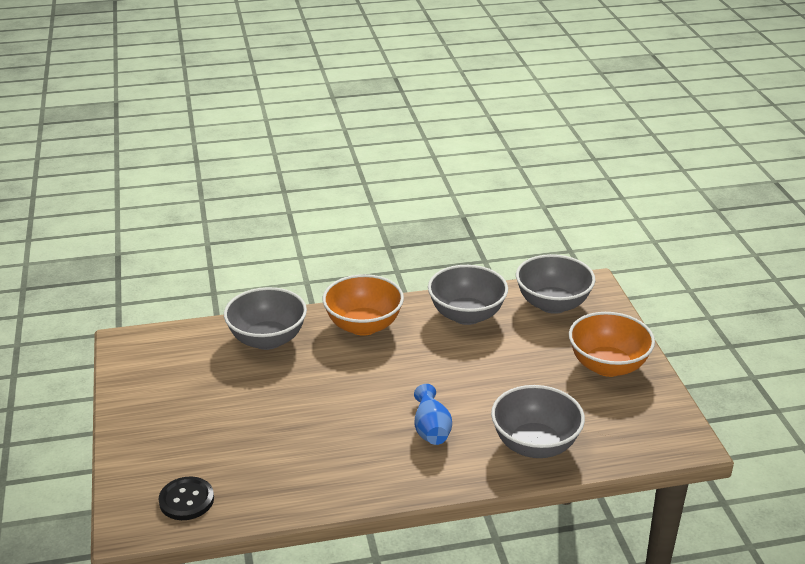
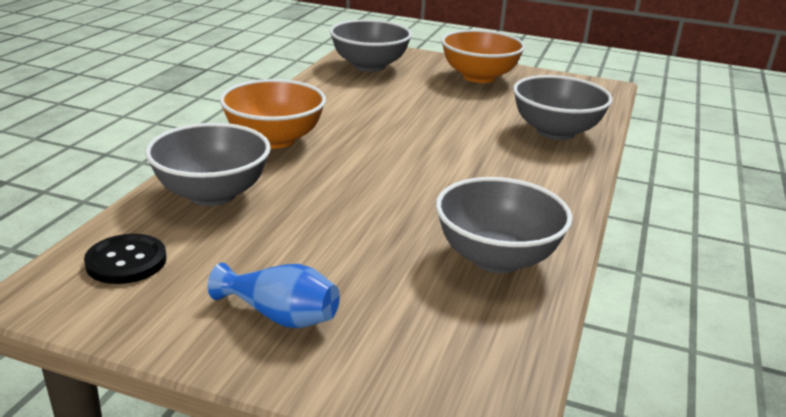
camera: 60 degrees left, 5 degrees down
black button [158,477,214,520] -> black button moved to [84,234,167,284]
blue vase [414,384,452,445] -> blue vase moved to [208,263,340,328]
grey bowl [428,265,508,325] -> grey bowl moved to [436,177,573,273]

